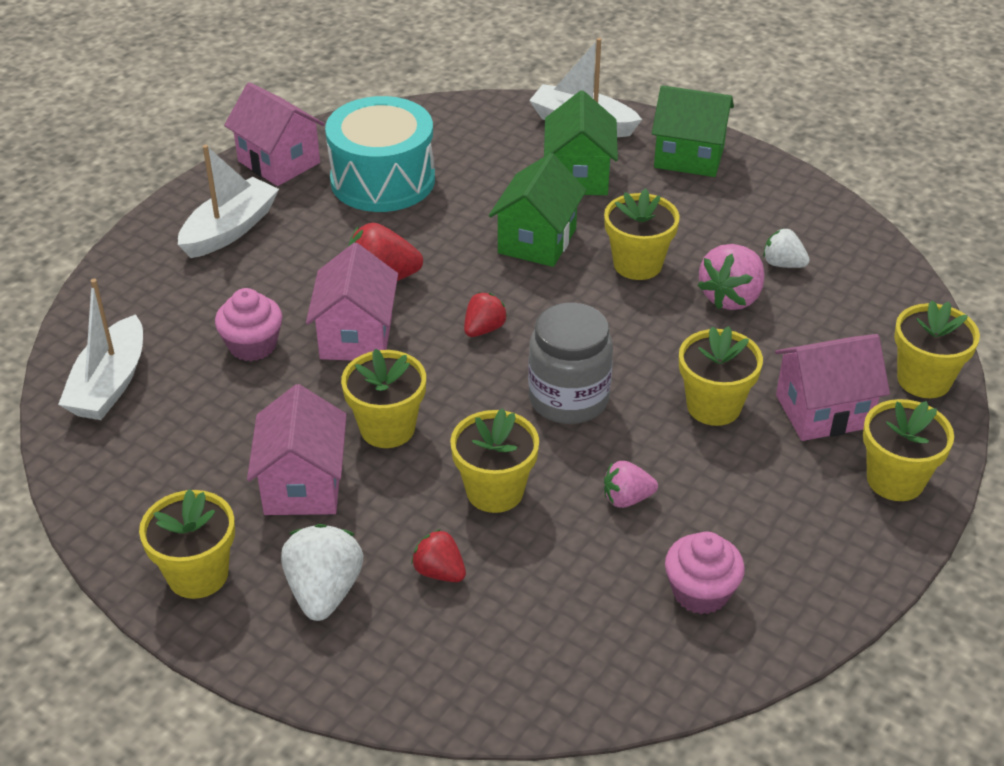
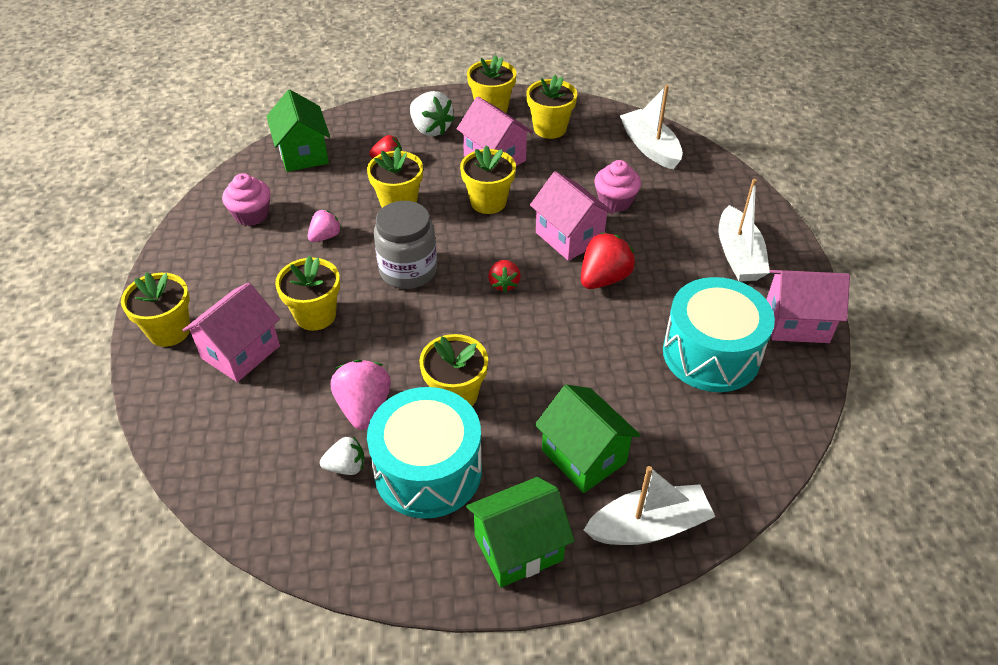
camera: 140 degrees right, 5 degrees up
green house [489,153,587,267] -> green house moved to [266,90,330,172]
yellow flower pot [894,300,980,398] -> yellow flower pot moved to [526,75,577,139]
none -> turquoise drum [367,387,482,519]

